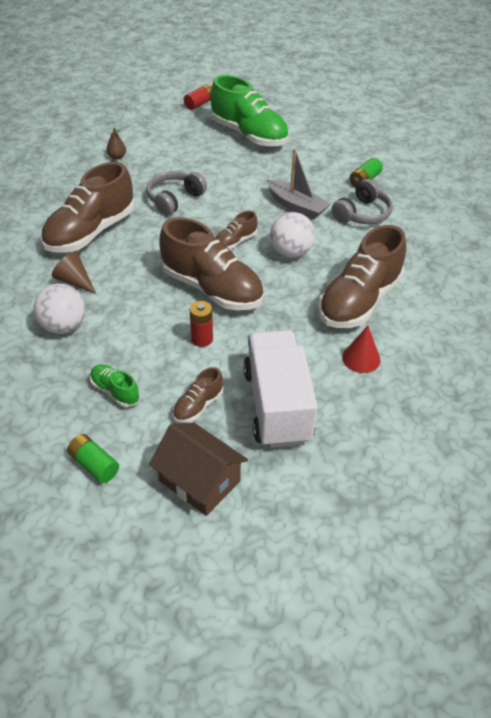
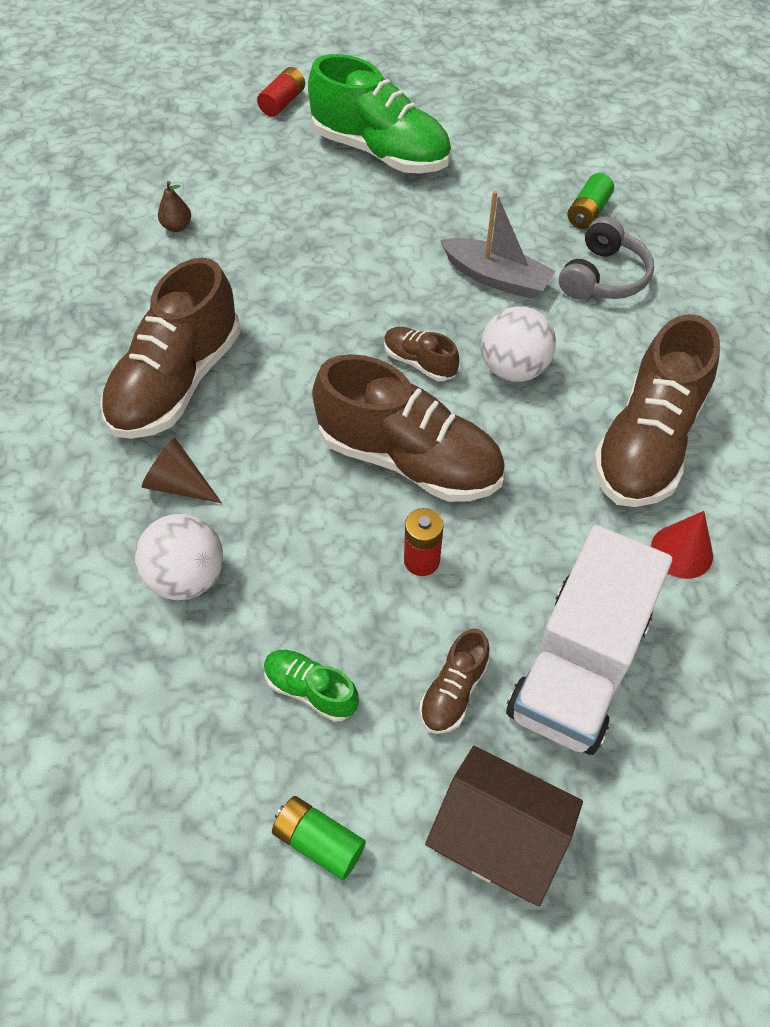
camera: 10 degrees left, 10 degrees up
grey headphones [146,171,207,216] -> none
brown shoe [216,211,257,249] -> brown shoe turned 90 degrees clockwise [384,327,459,381]
white truck [243,330,318,448] -> white truck turned 135 degrees counterclockwise [506,525,672,755]

